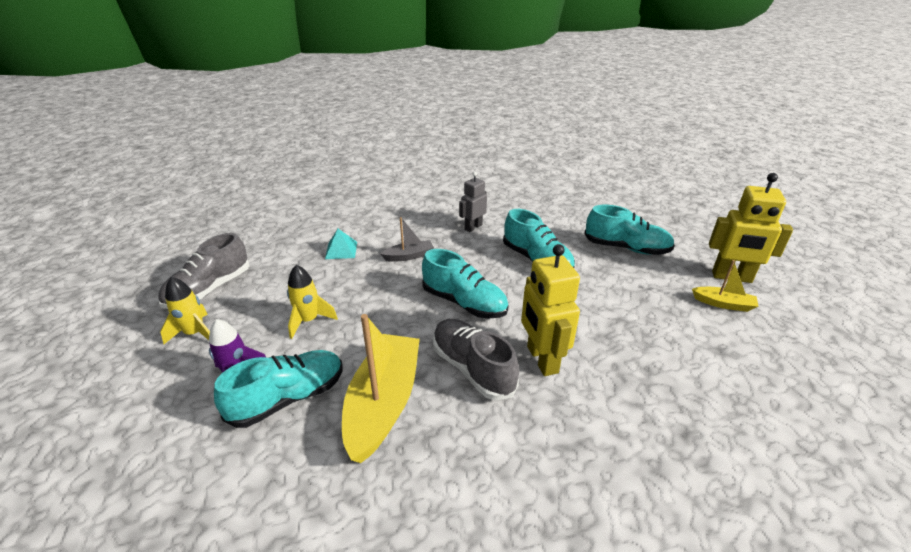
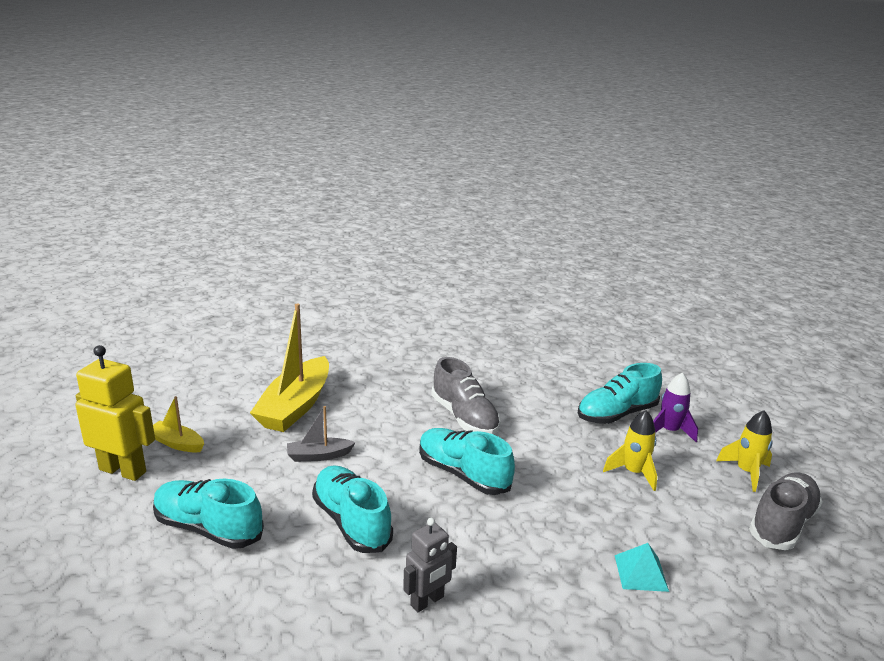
camera: 175 degrees left, 10 degrees down
yellow boat [342,314,420,463] -> yellow boat moved to [250,303,329,432]
grey boat [380,217,434,262] -> grey boat moved to [287,406,356,462]
yellow robot [521,244,580,376] -> none

